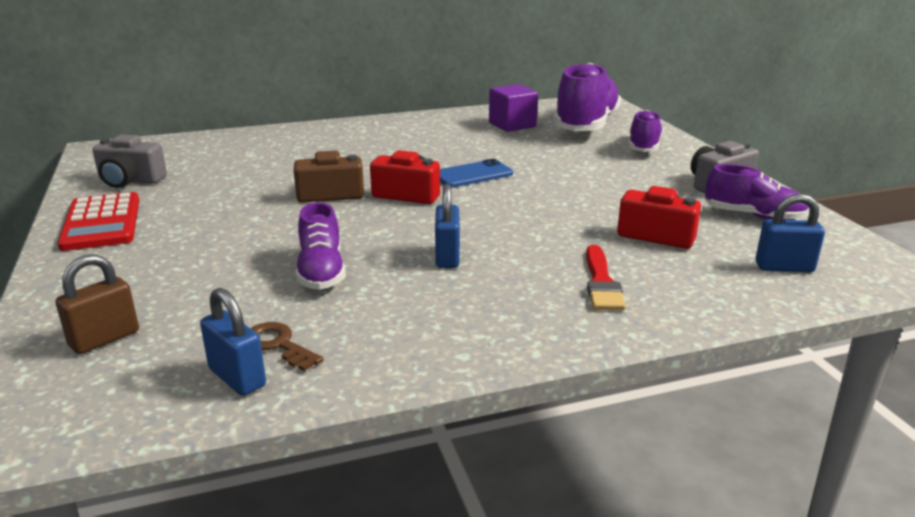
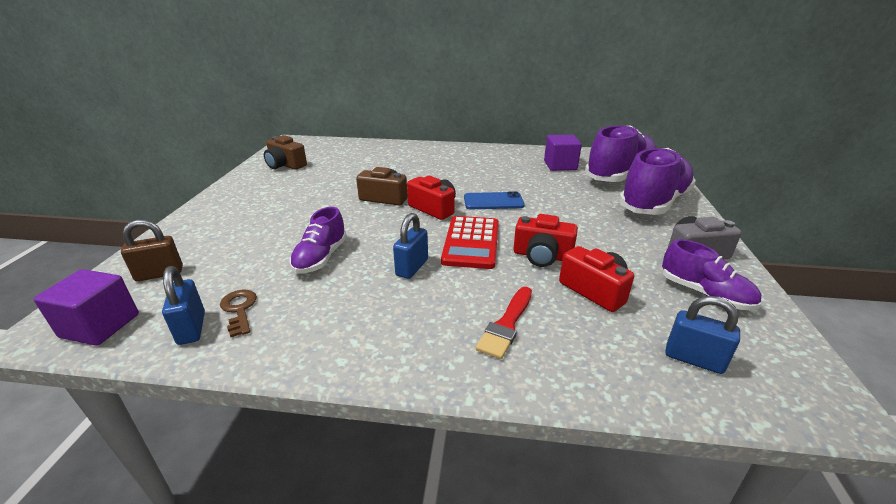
camera: 25 degrees right, 5 degrees up
red calculator [57,192,139,251] -> red calculator moved to [441,216,499,269]
grey camera [93,135,167,188] -> brown camera [264,135,307,169]
purple shoe [629,110,663,152] -> purple shoe [619,148,696,215], size x1.79
none -> purple cube [33,269,139,346]
none -> red camera [513,214,578,267]

